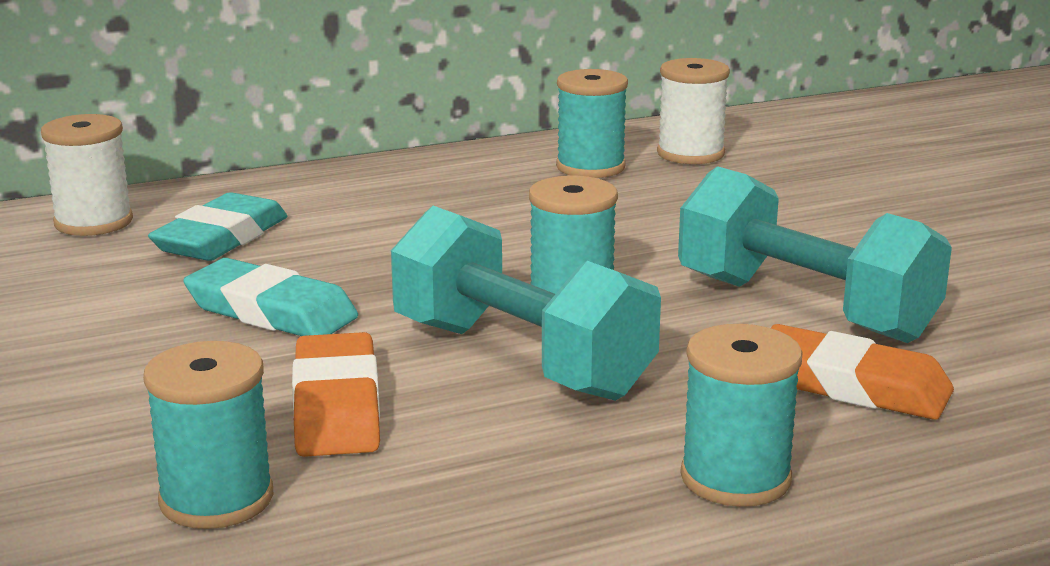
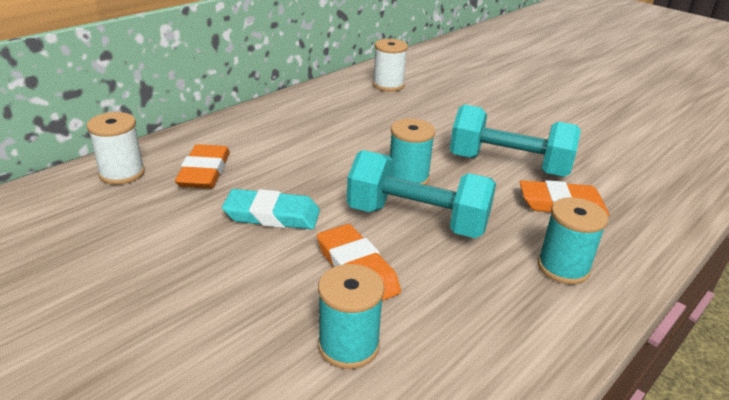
camera: 25 degrees left, 10 degrees up
turquoise eraser [148,192,287,261] -> orange eraser [175,144,230,189]
turquoise spool [556,69,628,178] -> none

